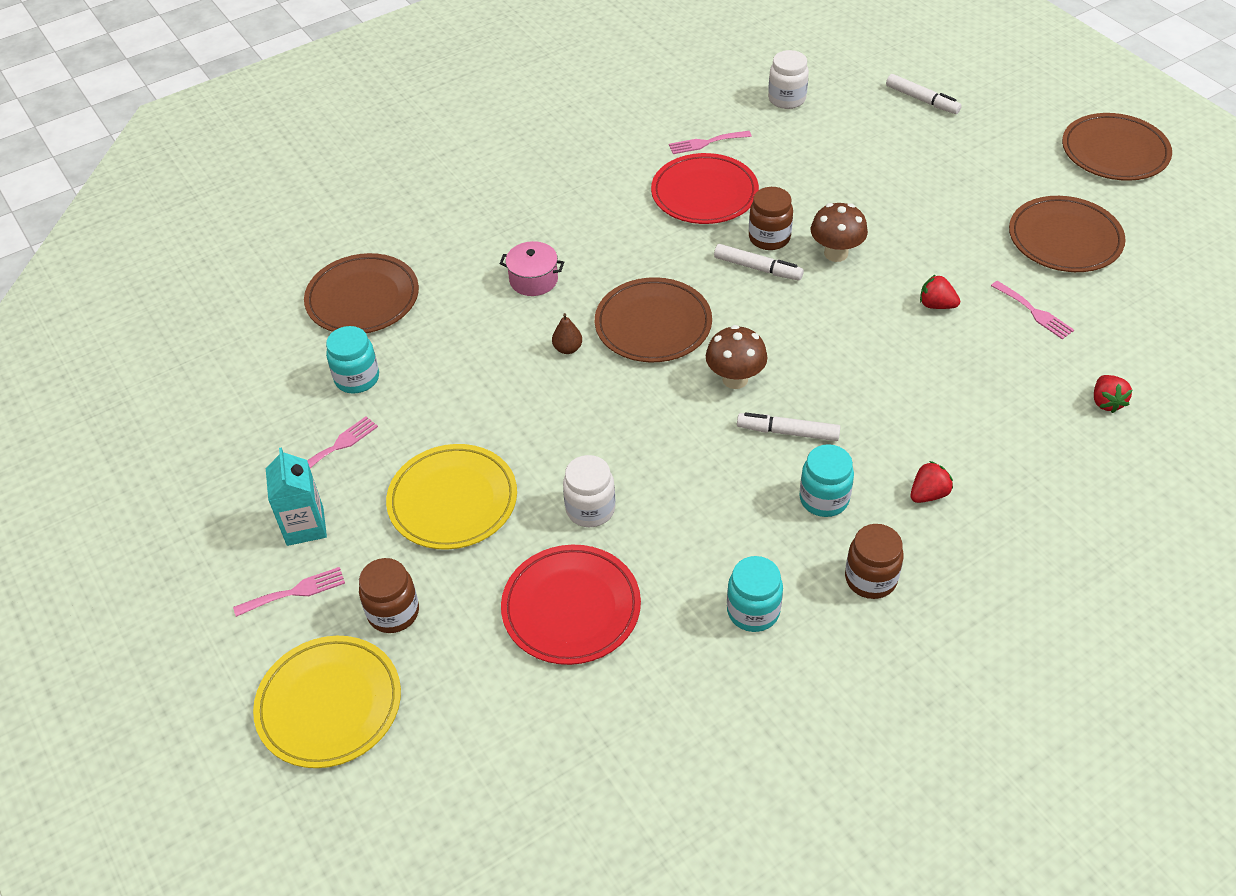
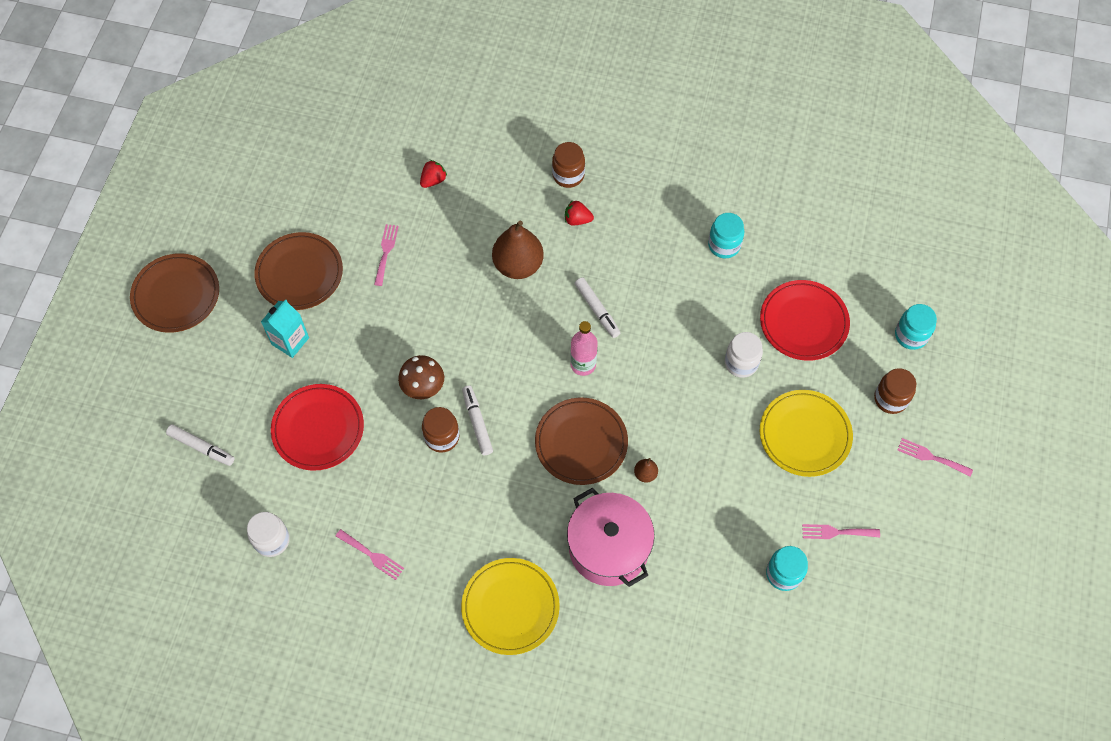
camera: 135 degrees left, 15 degrees up
yellow plate [253,636,401,768] -> yellow plate moved to [461,558,560,655]
turquoise carton [266,447,327,546] -> turquoise carton moved to [261,299,309,358]
brown plate [304,253,419,333] -> none
pink pot [499,241,564,296] -> pink pot [567,487,655,587], size x1.94
red plate [651,153,759,224] -> red plate moved to [271,384,364,471]
brown mushroom [706,325,768,389] -> pink bottle [570,321,598,376]
turquoise jar [799,444,854,517] -> turquoise jar moved to [895,304,937,350]
brown jar [845,524,904,599] -> brown jar moved to [552,142,585,188]
white marker [886,74,962,114] -> white marker turned 120 degrees clockwise [166,424,235,466]
red strawberry [920,274,960,309] -> none
none -> brown pear [492,220,544,279]

